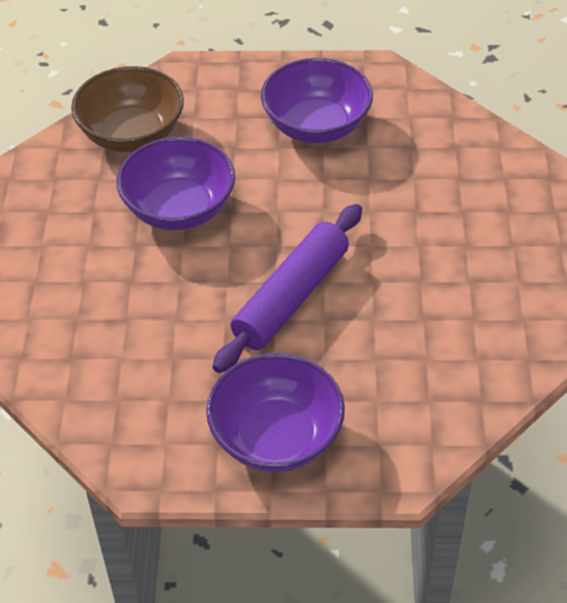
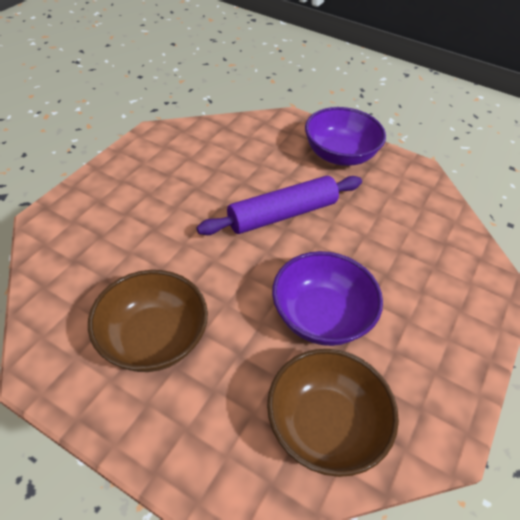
camera: 155 degrees left, 0 degrees up
purple bowl [261,58,373,143] -> brown bowl [88,270,208,372]

